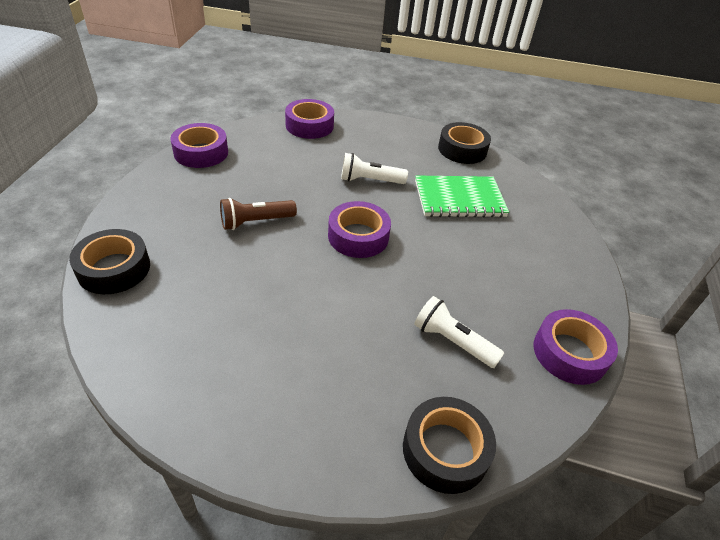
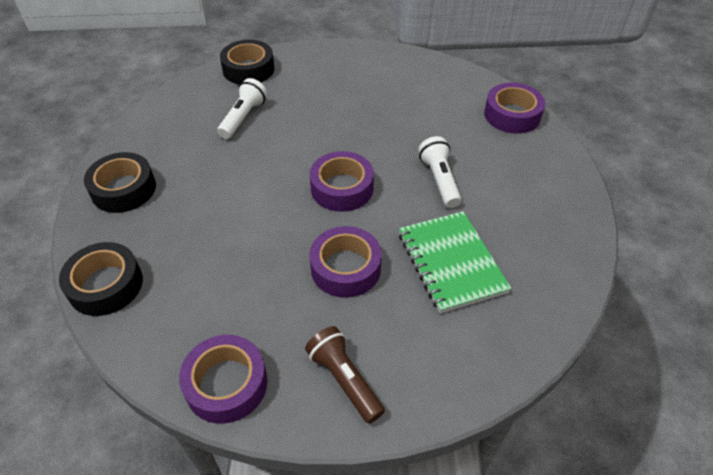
camera: 80 degrees right, 5 degrees up
purple tape [170,123,228,168] -> purple tape moved to [309,226,382,298]
brown flashlight [220,198,297,230] -> brown flashlight moved to [305,326,385,424]
white flashlight [414,296,504,368] -> white flashlight moved to [217,78,267,139]
black tape [438,122,491,164] -> black tape moved to [84,152,156,213]

